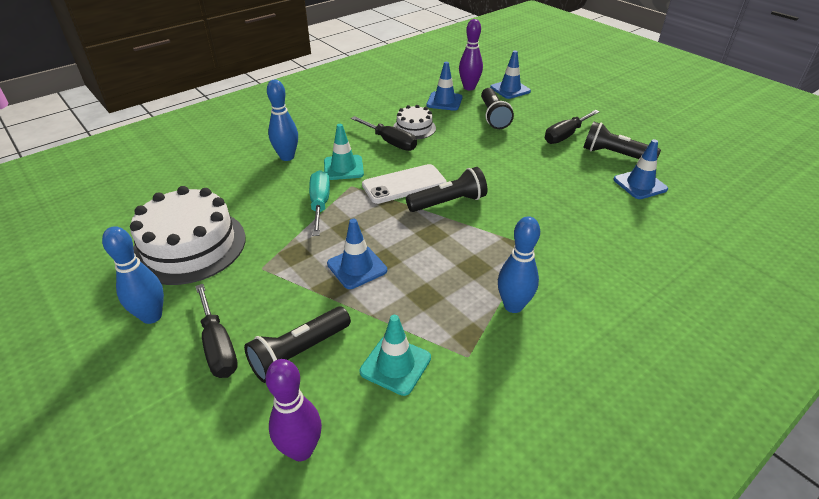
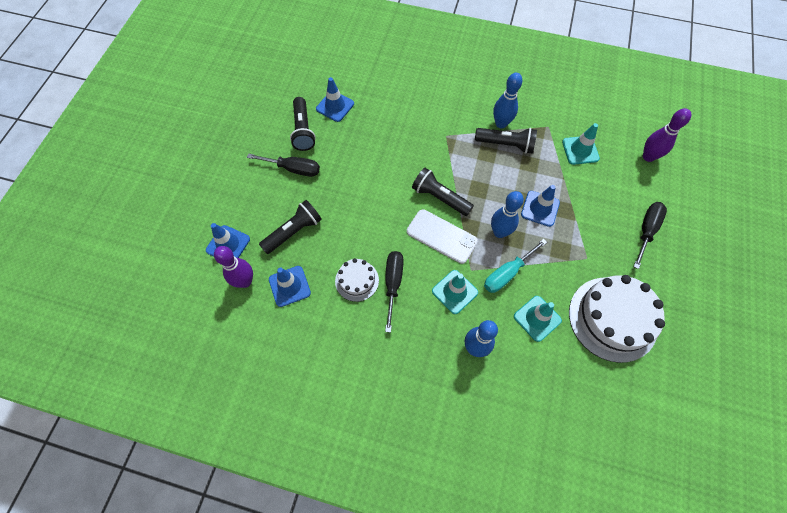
camera: 125 degrees left, 25 degrees up
blue bowling pin [102,226,164,324] -> blue bowling pin moved to [491,191,524,238]
black flashlight [244,307,351,383] -> black flashlight moved to [475,128,537,154]
none -> turquoise traffic cone [514,296,562,342]

